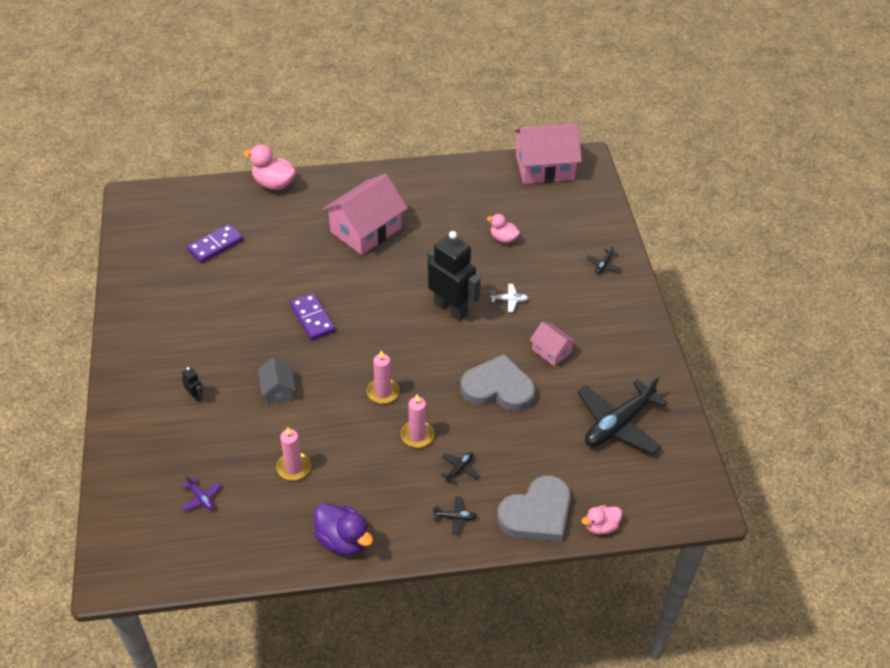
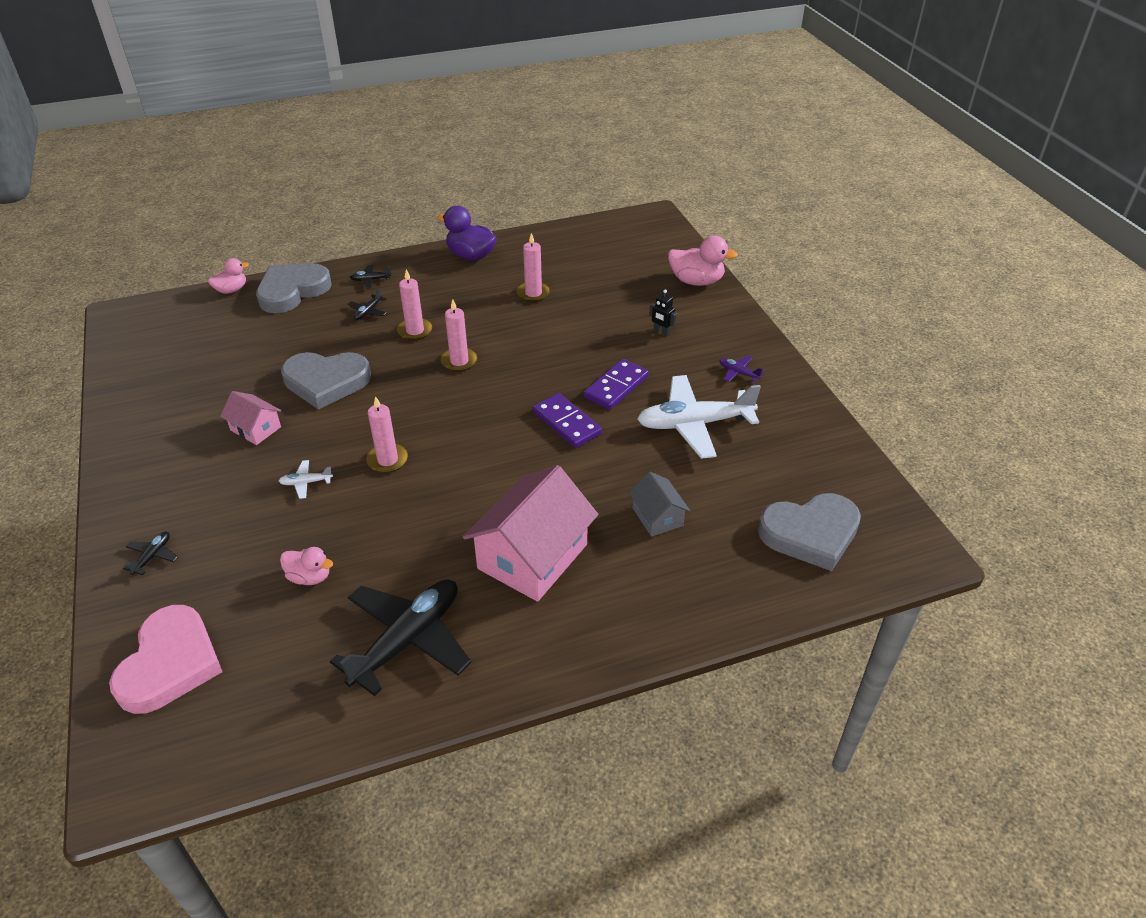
camera: 170 degrees right, 5 degrees down
purple plane [181,476,221,511] -> purple plane moved to [719,356,763,382]
purple domino [187,224,243,263] -> purple domino moved to [584,359,649,410]
pink duck [244,145,296,190] -> pink duck moved to [668,235,738,286]
grey house [258,357,296,405] -> grey house moved to [628,472,690,537]
black robot [427,231,481,321] -> pink candle [366,396,408,473]
pink house [514,123,582,184] -> none
black plane [577,375,668,454] -> black plane moved to [330,579,471,696]
none -> pink heart [109,605,222,714]
none -> white plane [637,375,761,459]
none -> grey heart [758,493,861,571]

